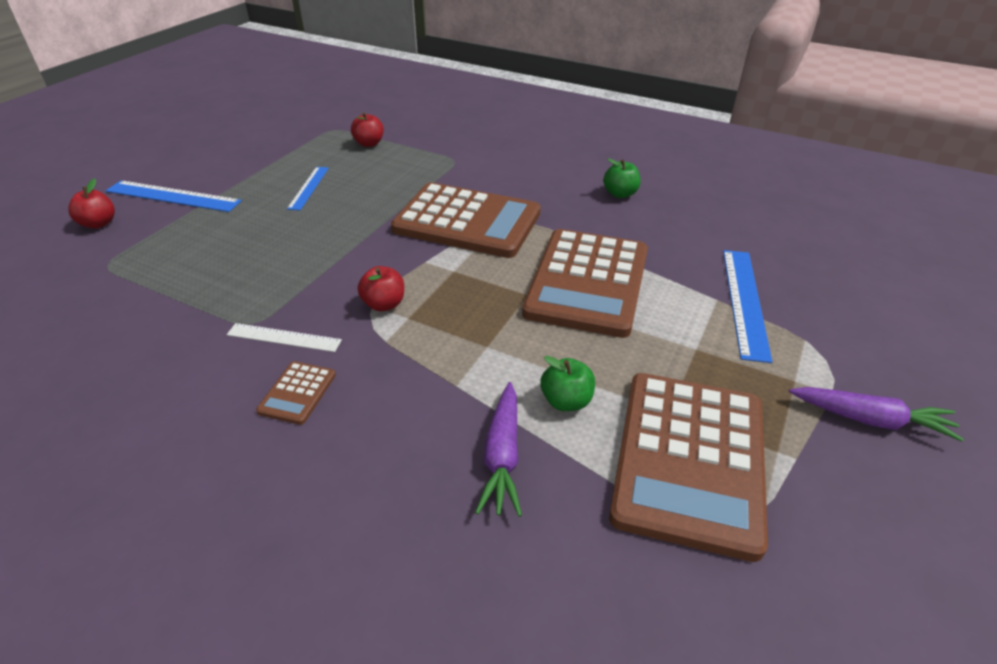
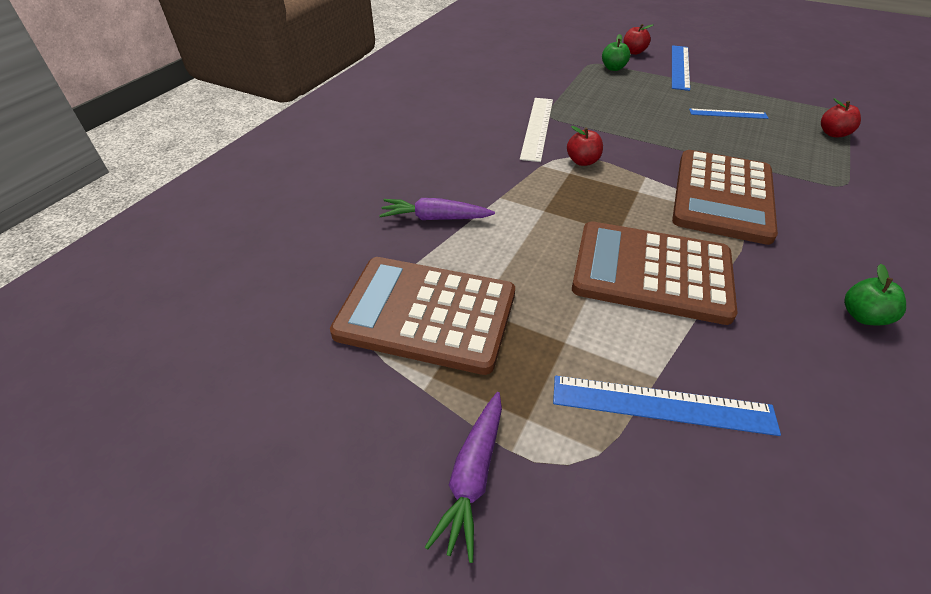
camera: 90 degrees right, 5 degrees up
white ruler [227,323,342,352] -> white ruler [520,98,553,162], size x1.62
brown calculator [256,361,336,425] -> none
green apple [541,356,595,411] -> green apple moved to [602,34,631,71]

